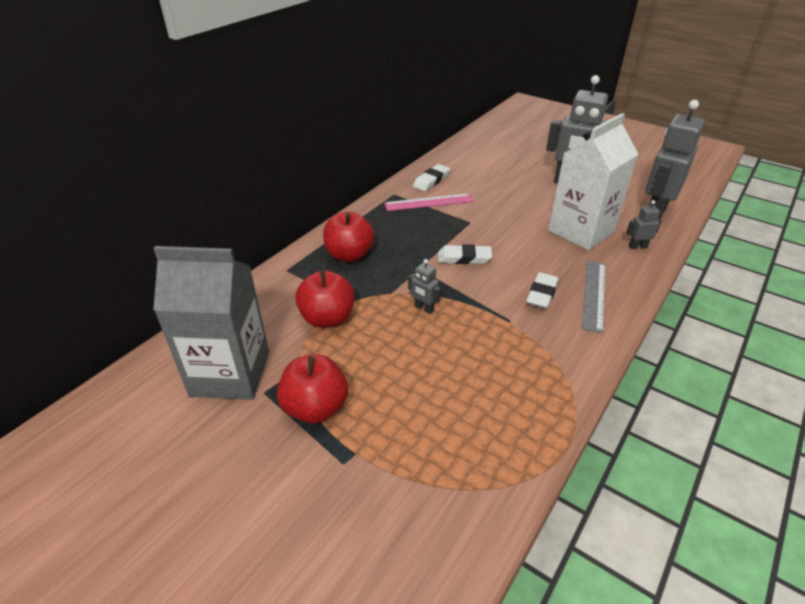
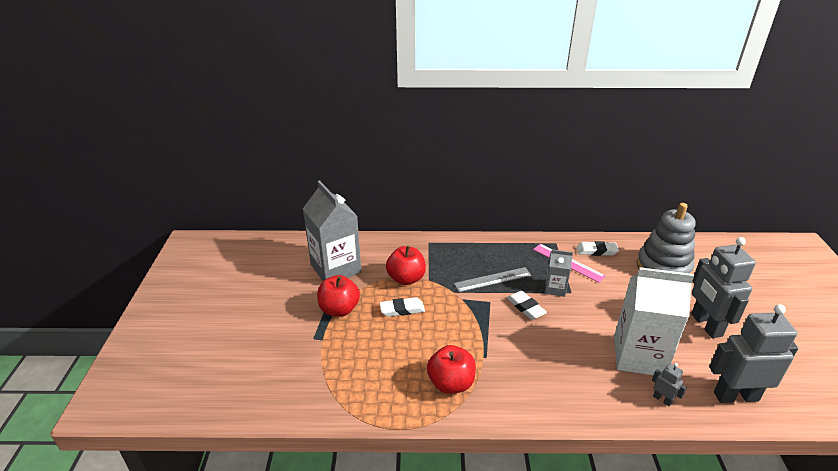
camera: 55 degrees right, 5 degrees down
red apple [323,212,374,262] -> red apple moved to [427,345,476,394]
grey robot [408,259,441,314] -> none
white eraser [526,272,559,309] -> white eraser moved to [380,297,425,317]
grey ruler [582,261,605,333] -> grey ruler moved to [454,267,531,292]
none -> grey carton [545,250,573,297]
none -> grey stacking toy [636,203,696,274]

